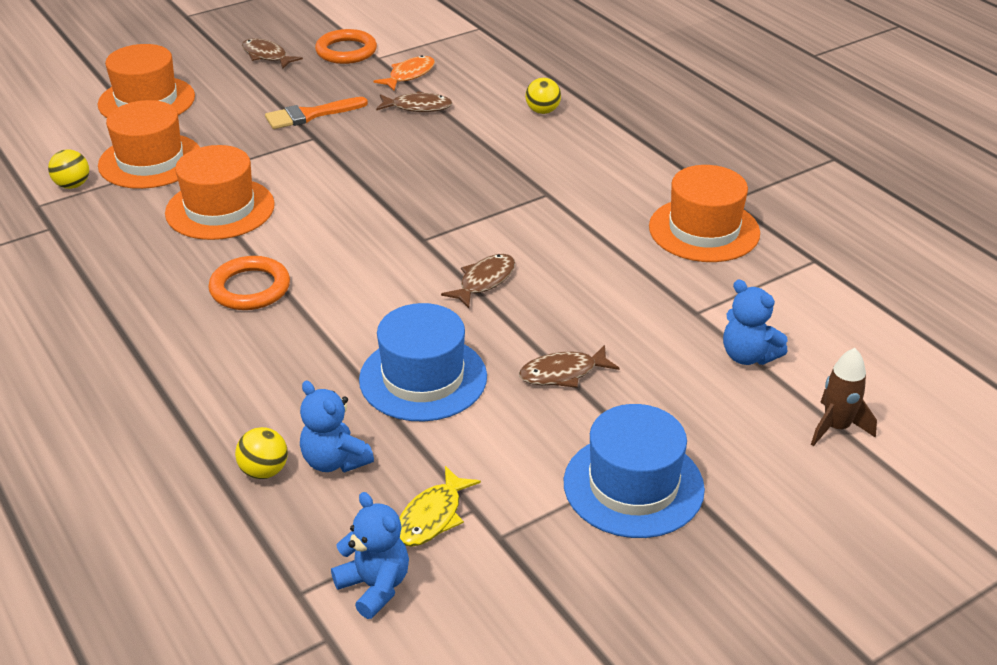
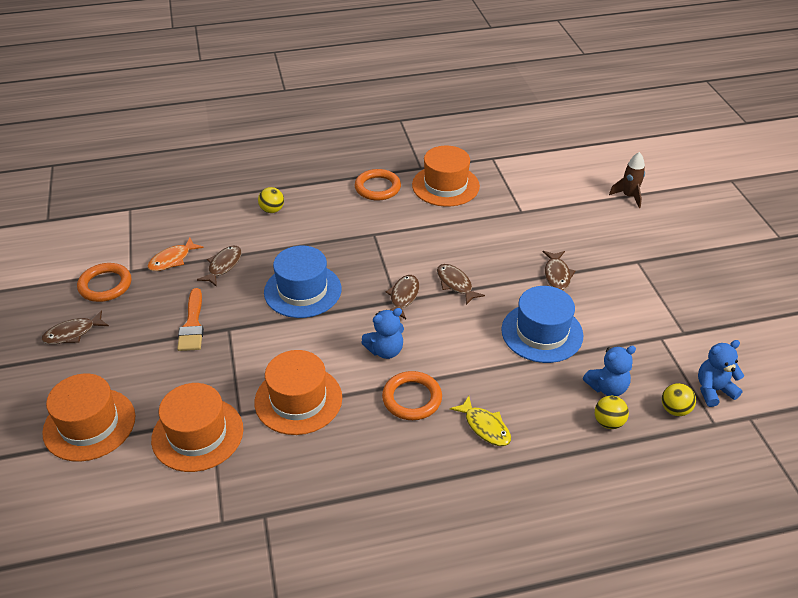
camera: 70 degrees left, 5 degrees up
yellow ball [48,149,89,189] -> yellow ball moved to [662,383,696,416]
orange fish [373,55,435,90] -> orange fish turned 105 degrees counterclockwise [147,238,204,271]
yellow fish [399,466,481,547] -> yellow fish moved to [450,396,511,446]
blue hat [564,404,705,538] -> blue hat moved to [264,246,341,318]
blue teddy bear [723,280,788,365] -> blue teddy bear moved to [361,308,404,359]
none -> orange ring [355,169,401,201]
none -> brown fish [385,275,419,319]

